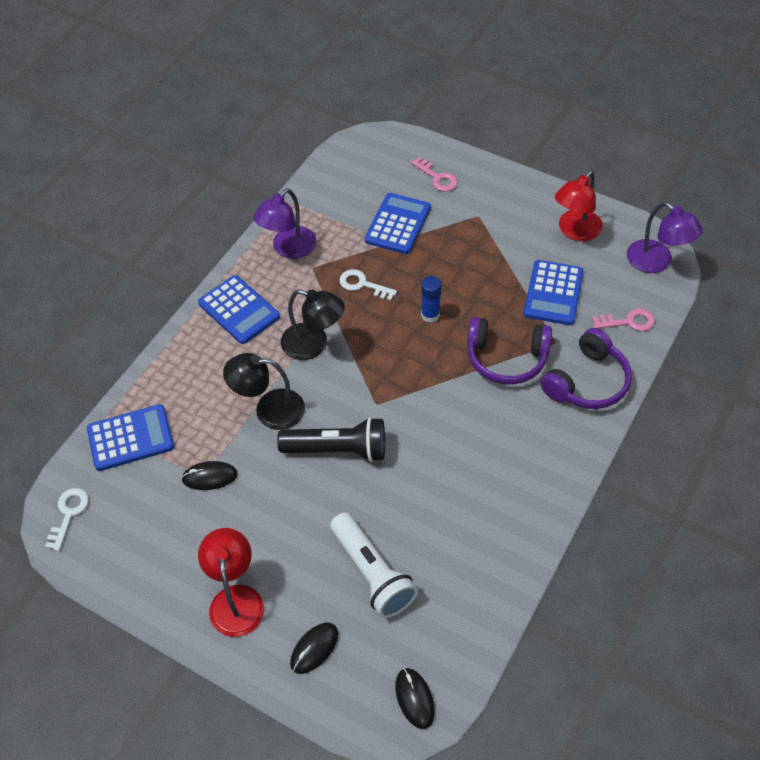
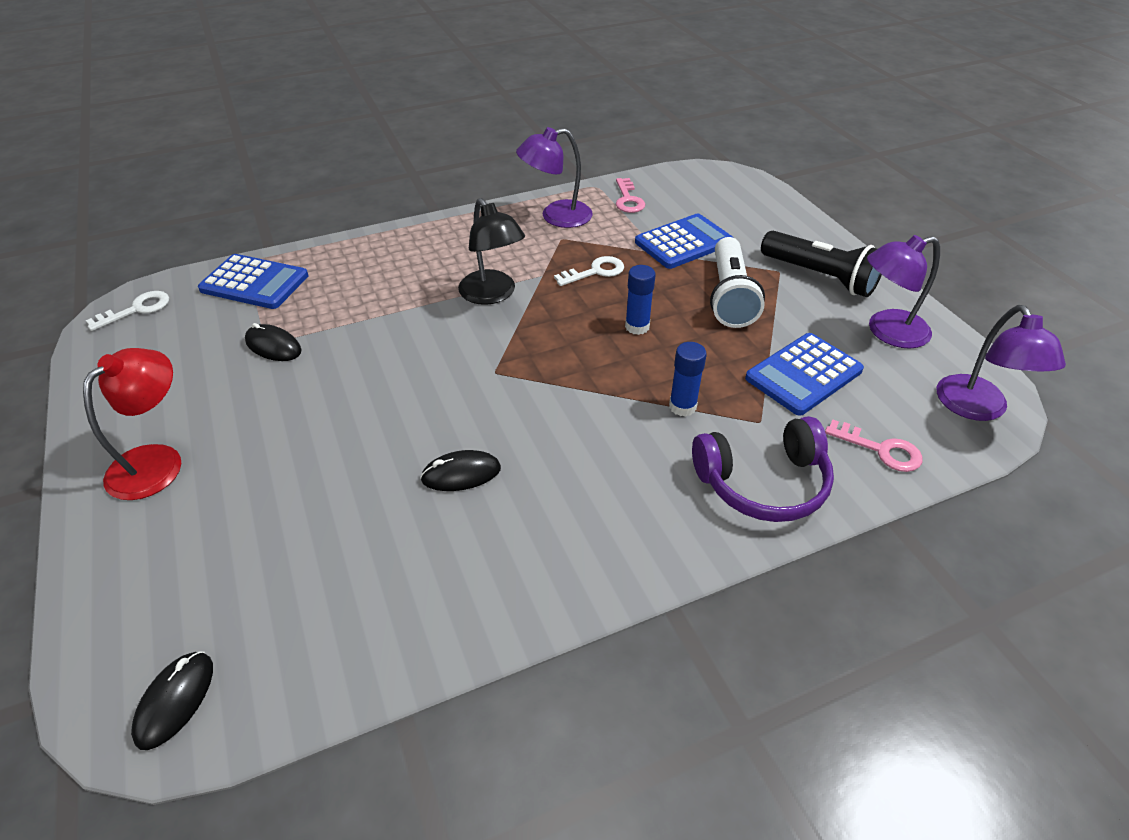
camera: 35 degrees right, 10 degrees down
blue calculator [198,275,280,344] -> none
black lamp [223,353,305,430] -> none
black flashlight [277,417,385,462] -> black flashlight moved to [761,231,882,297]
black mouse [290,623,338,674] -> black mouse moved to [420,450,501,491]
white flashlight [330,512,418,618] -> white flashlight moved to [710,237,765,328]
white key [339,269,397,301] -> white key turned 90 degrees clockwise [554,256,624,286]
pink key [411,157,458,192] -> pink key moved to [616,178,645,213]
purple headphones [467,317,552,385] -> blue glue stick [669,342,707,417]
red lamp [555,170,603,241] -> purple lamp [867,235,940,348]

